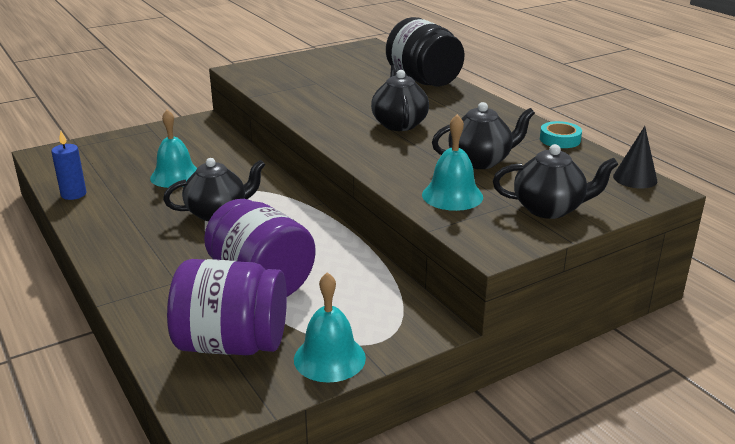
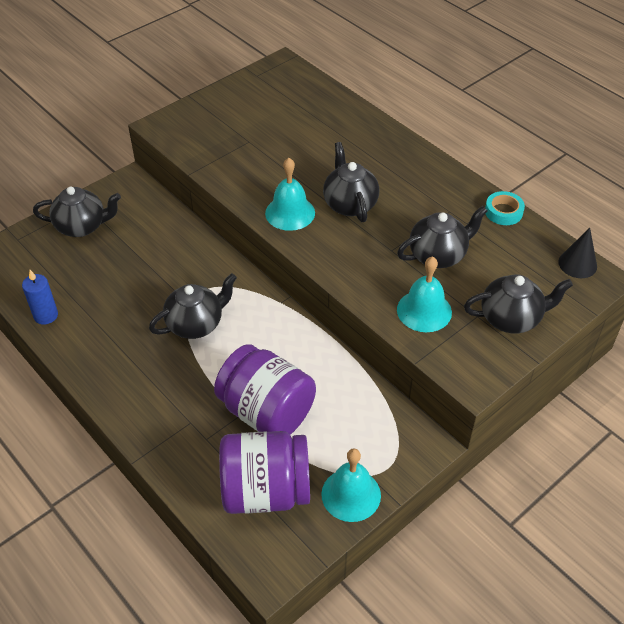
camera: 10 degrees left, 20 degrees up
turquoise bell [150,110,197,188] -> turquoise bell moved to [265,158,315,231]
black jar [386,17,465,87] -> none
none -> black teapot [33,186,121,237]

